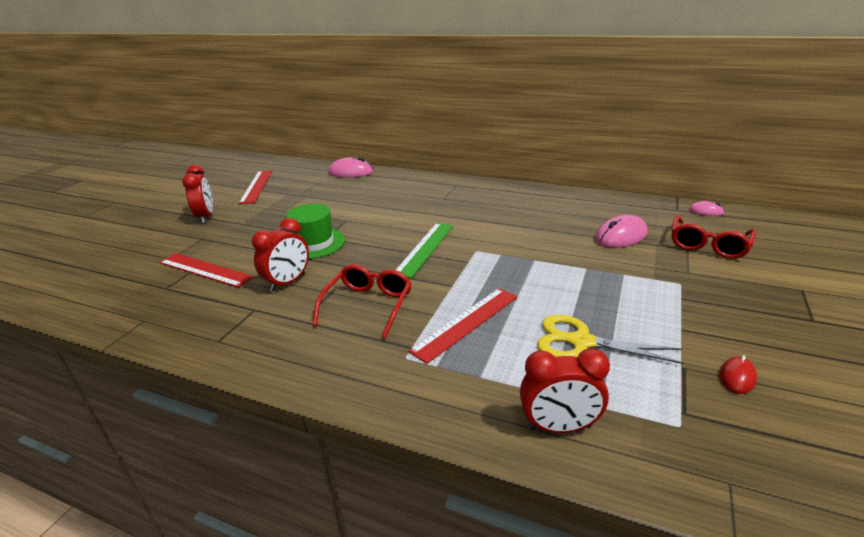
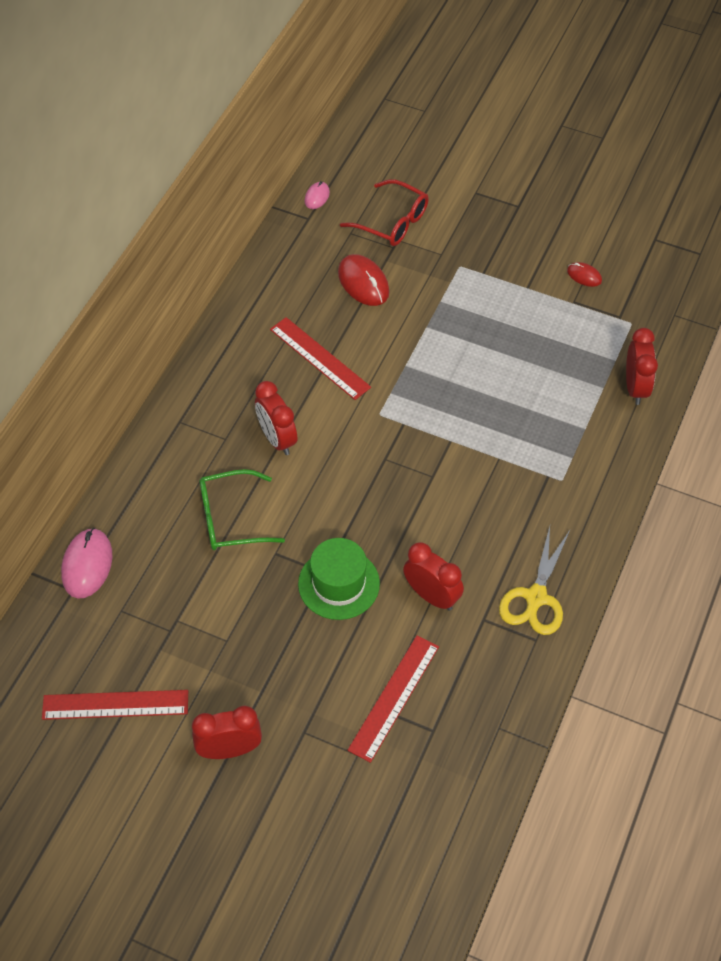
camera: 90 degrees left, 25 degrees up
red glasses [312,264,412,339] -> none
green ruler [396,223,453,278] -> none
red ruler [408,288,517,364] -> red ruler moved to [270,317,371,400]
yellow scissors [537,315,684,364] -> yellow scissors moved to [499,526,570,635]
pink mouse [595,215,647,248] -> red mouse [338,254,389,306]
none -> green glasses [199,469,285,550]
none -> red clock [255,381,297,455]

